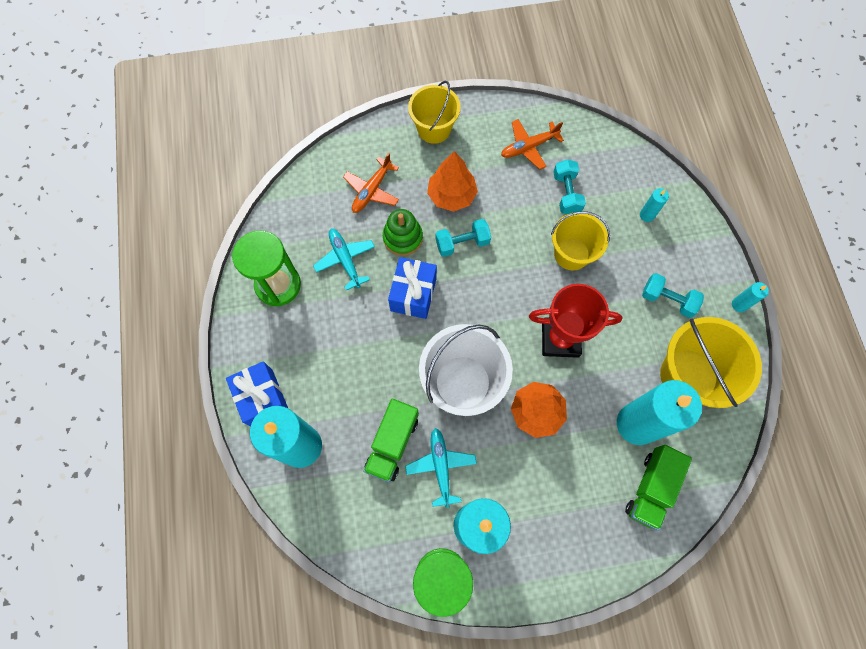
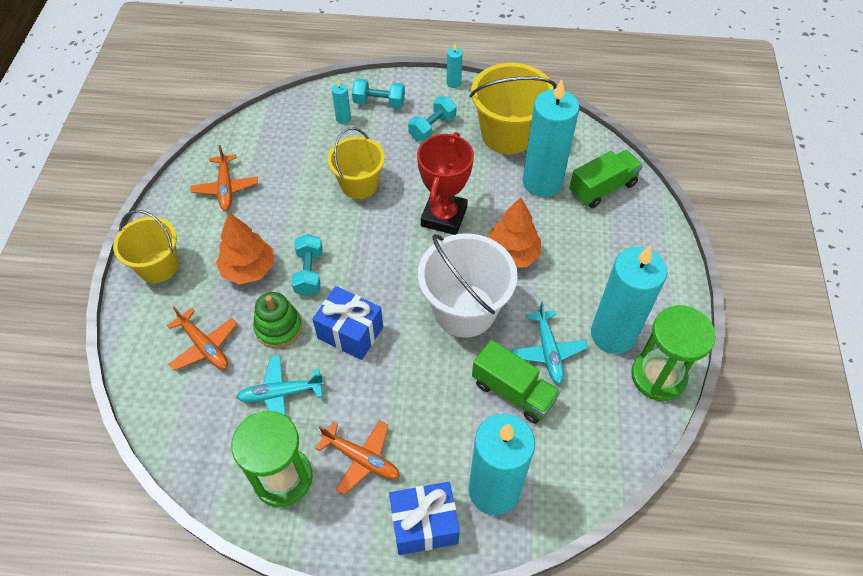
camera: 75 degrees left, 15 degrees down
turquoise plane [405,428,477,508] -> turquoise plane turned 105 degrees counterclockwise [512,302,588,384]
turquoise dumbbell [553,159,586,214] -> turquoise dumbbell moved to [352,78,405,109]
green truck [625,445,692,530] -> green truck turned 75 degrees counterclockwise [569,150,643,208]
none -> orange plane [315,420,400,495]

